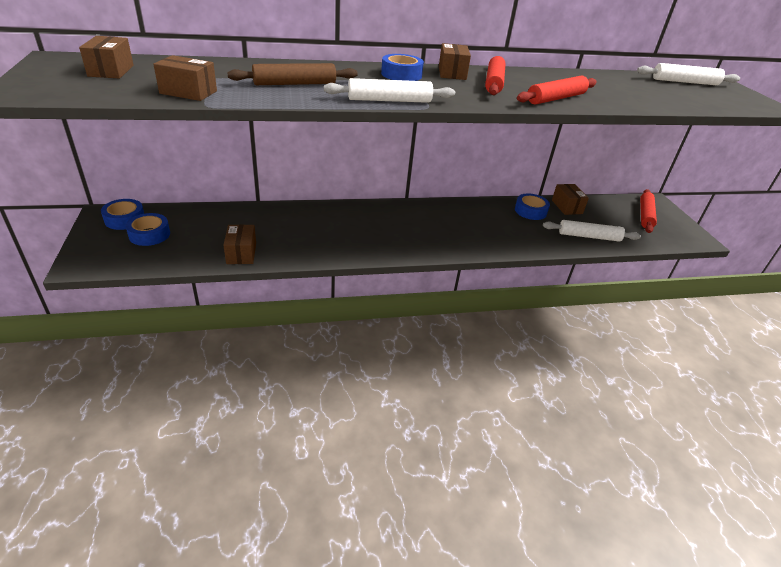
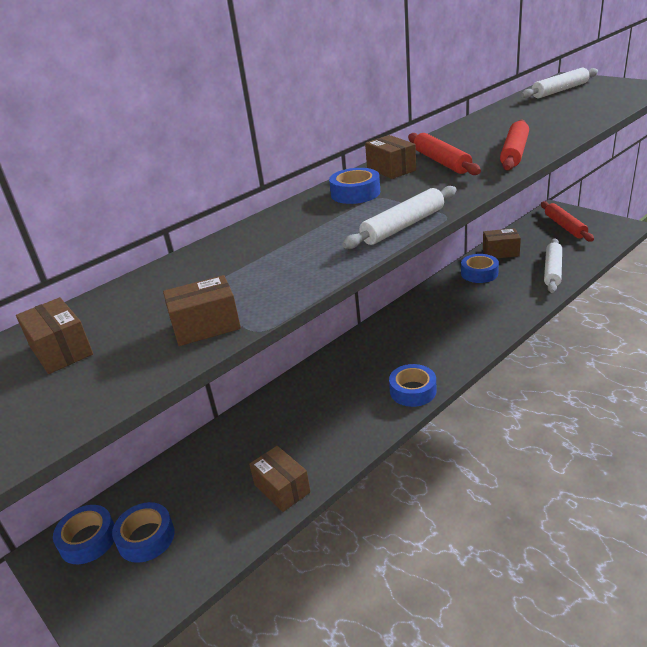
camera: 25 degrees left, 5 degrees down
brown rolling pin [227,63,358,85] -> none
white rolling pin [543,220,641,242] -> white rolling pin turned 45 degrees counterclockwise [544,238,562,293]
brown box [552,184,589,215] -> brown box turned 45 degrees counterclockwise [483,228,521,258]
none -> blue tape [389,364,436,407]

